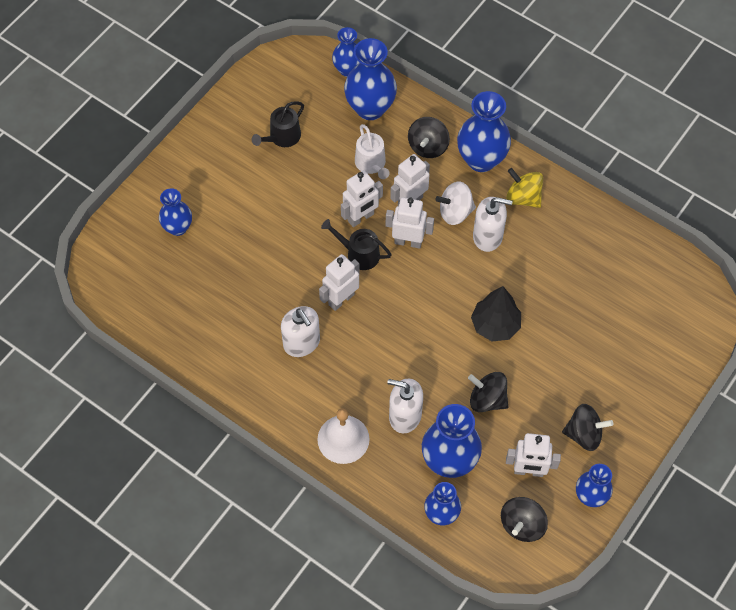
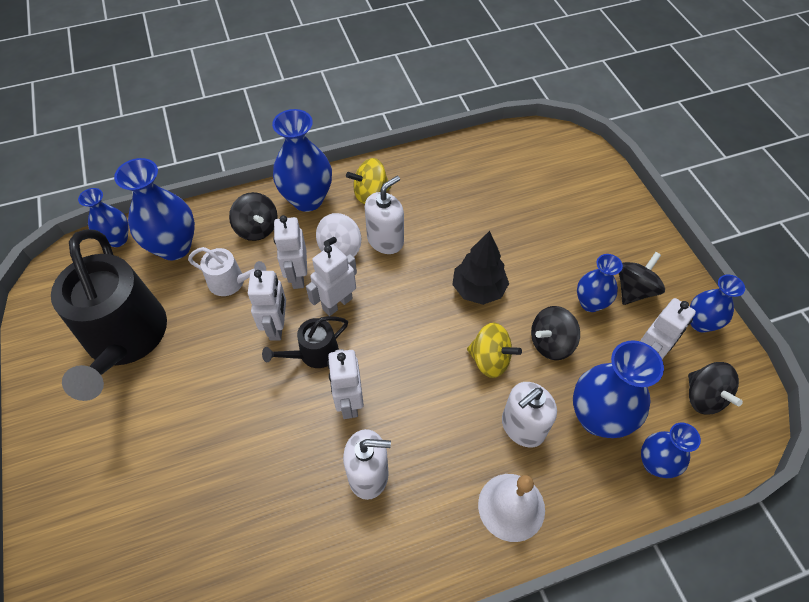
camera: 55 degrees left, 5 degrees down
blue vase [159,188,192,236] -> blue vase moved to [577,254,623,312]
black watering can [252,101,304,147] -> black watering can [51,229,167,401], size x2.17
none -> yellow spinning top [467,323,522,378]

